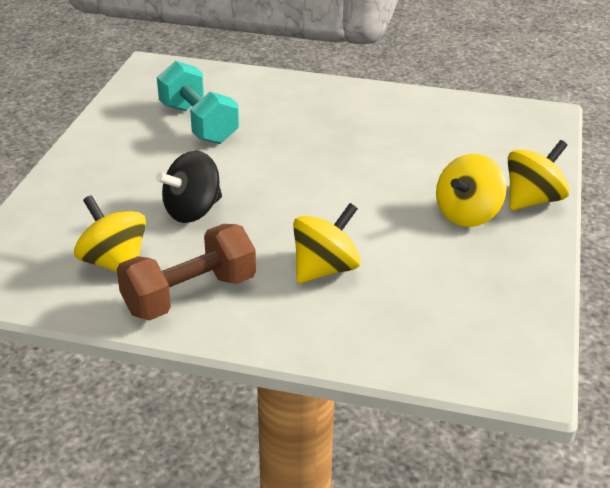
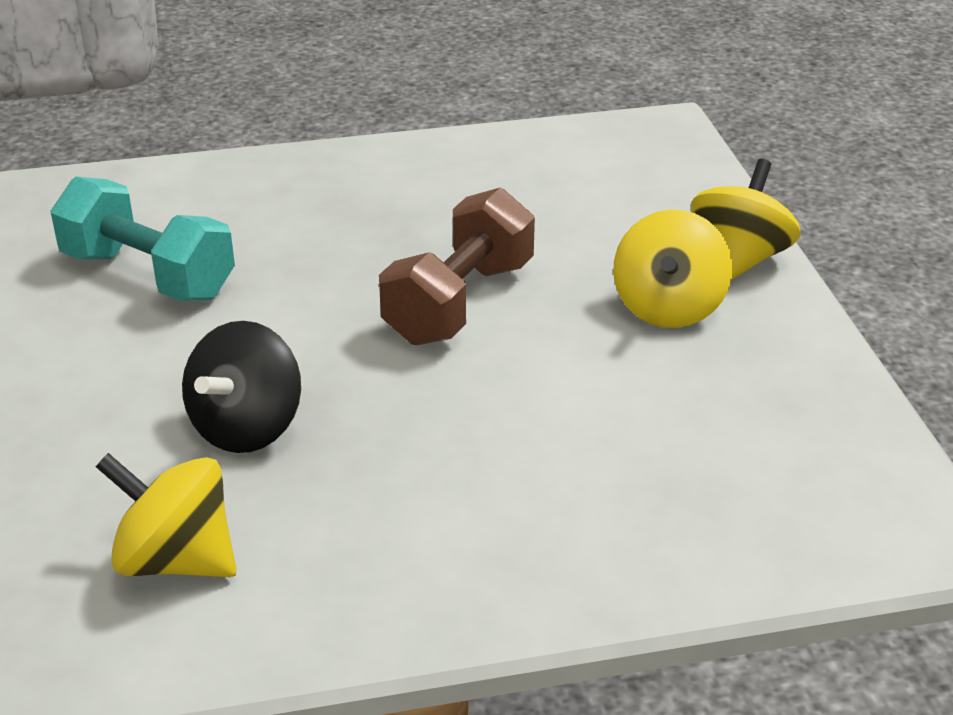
camera: 25 degrees left, 0 degrees up
brown dumbbell [117,224,256,321] -> brown dumbbell moved to [379,187,535,346]
yellow spinning top [293,203,361,283] -> none

